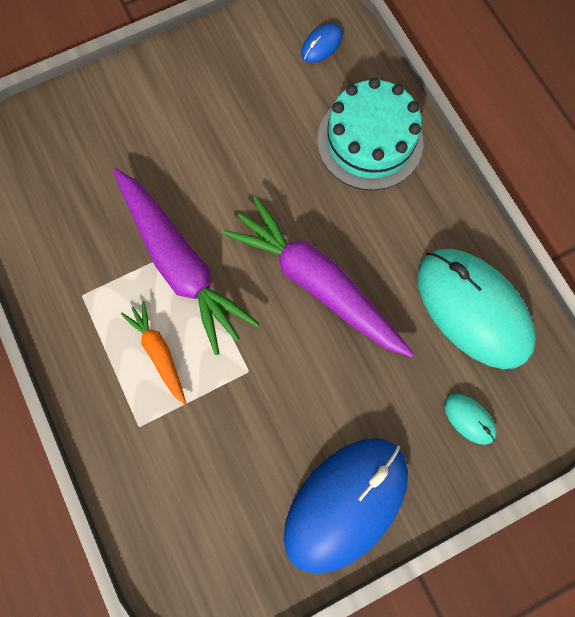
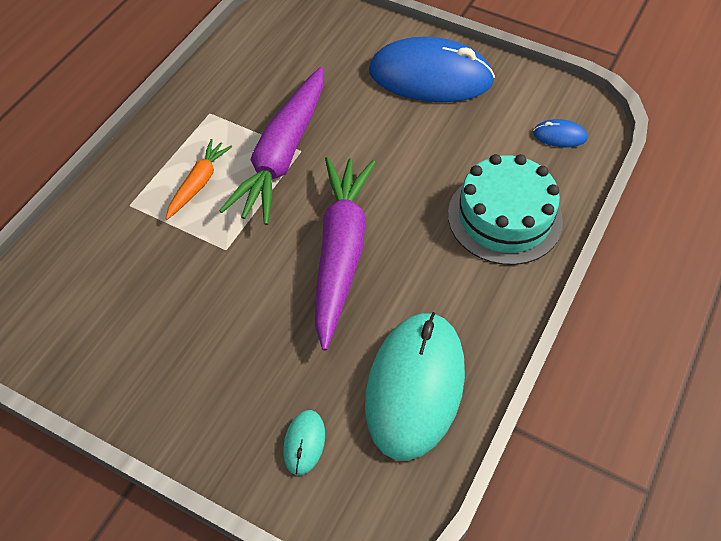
camera: 55 degrees right, 20 degrees down
blue mouse [283,438,408,574] -> blue mouse moved to [369,37,495,102]

